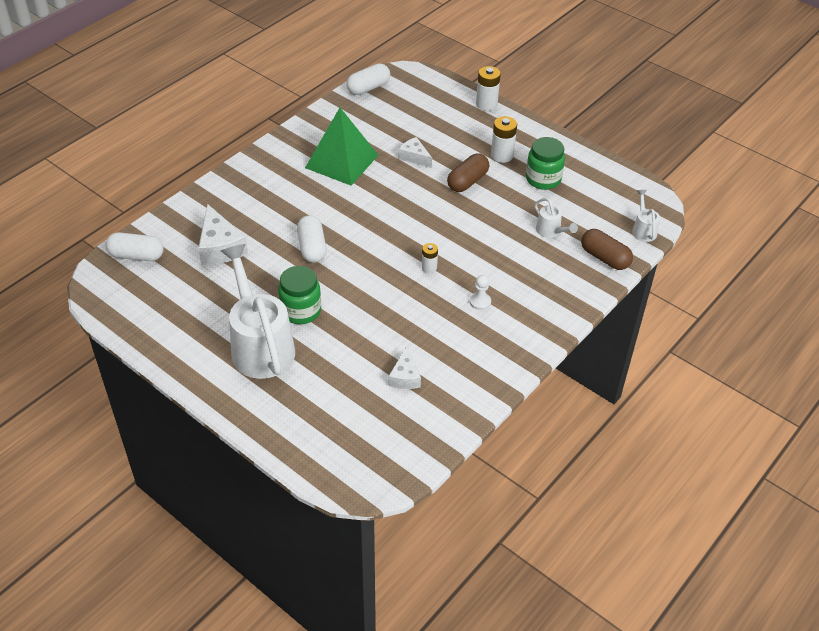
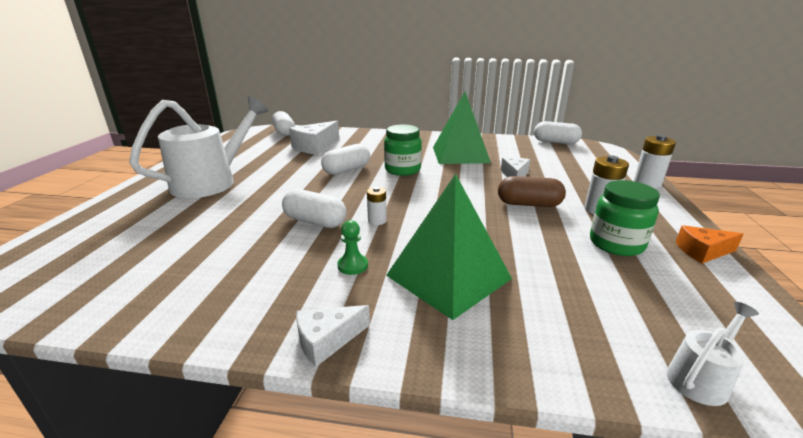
camera: 60 degrees right, 20 degrees down
green jar [278,266,321,324] -> green jar moved to [384,125,422,176]
white cheese [389,346,421,389] -> white cheese moved to [296,305,370,367]
white pawn [470,275,491,310] -> green pawn [337,220,368,275]
white watering can [534,198,578,238] -> none
brown capsule [581,229,633,270] -> none
none -> white capsule [282,189,346,228]
none -> green pyramid [386,174,512,320]
none -> orange cheese [676,225,744,264]

